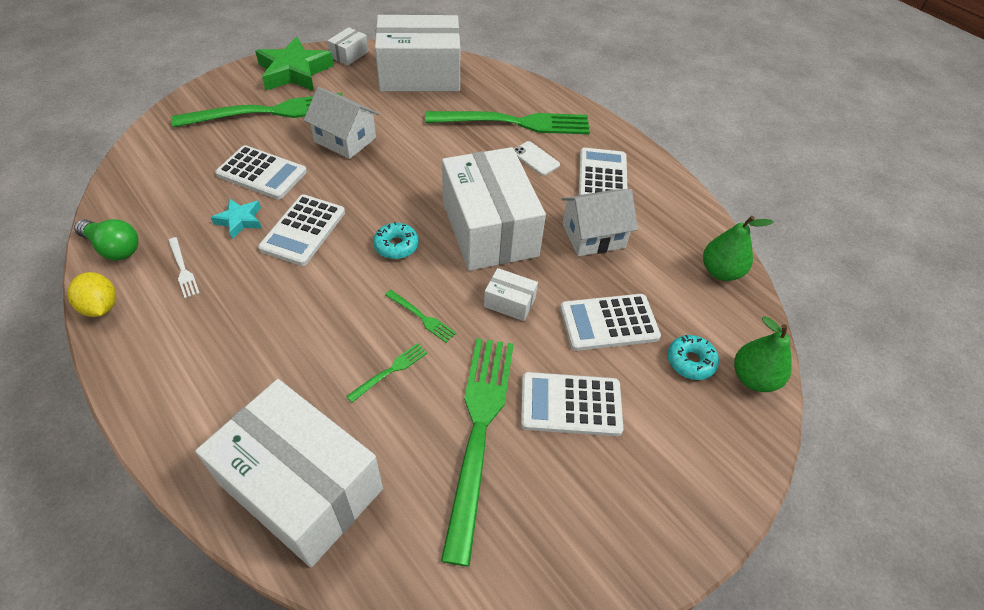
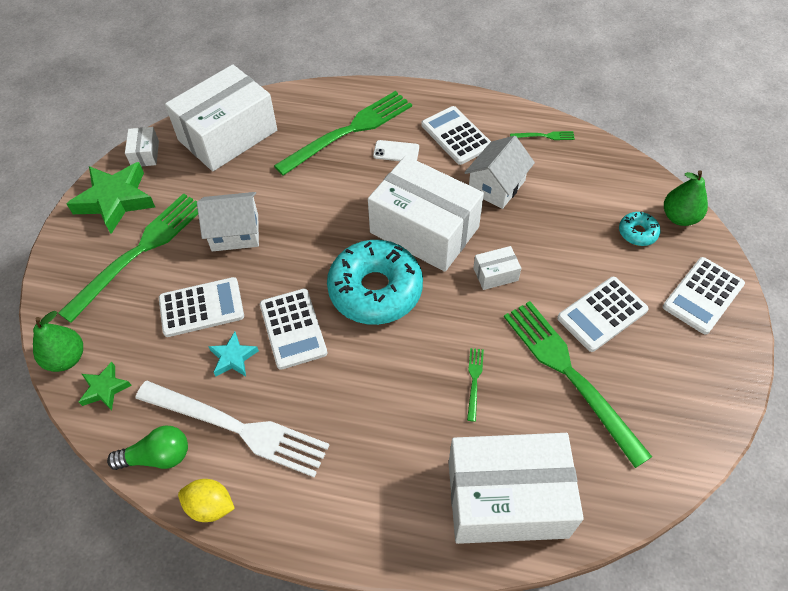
camera: 35 degrees left, 5 degrees up
white fork [168,237,200,298] -> white fork [135,381,329,477], size x2.48
turquoise donut [373,222,419,259] -> turquoise donut [327,240,423,325], size x2.26
green fork [385,290,456,343] -> green fork moved to [510,131,575,140]
white calculator [560,294,661,351] -> white calculator moved to [663,257,745,335]
green pear [703,216,773,281] -> green pear moved to [33,311,83,372]
none -> green star [79,362,132,411]

